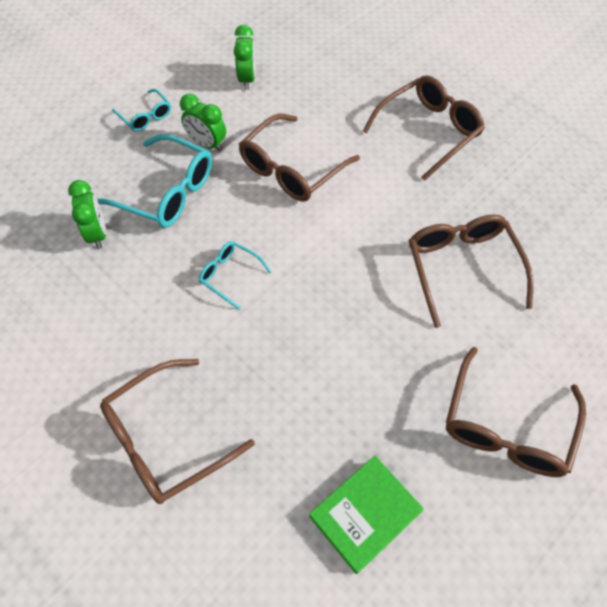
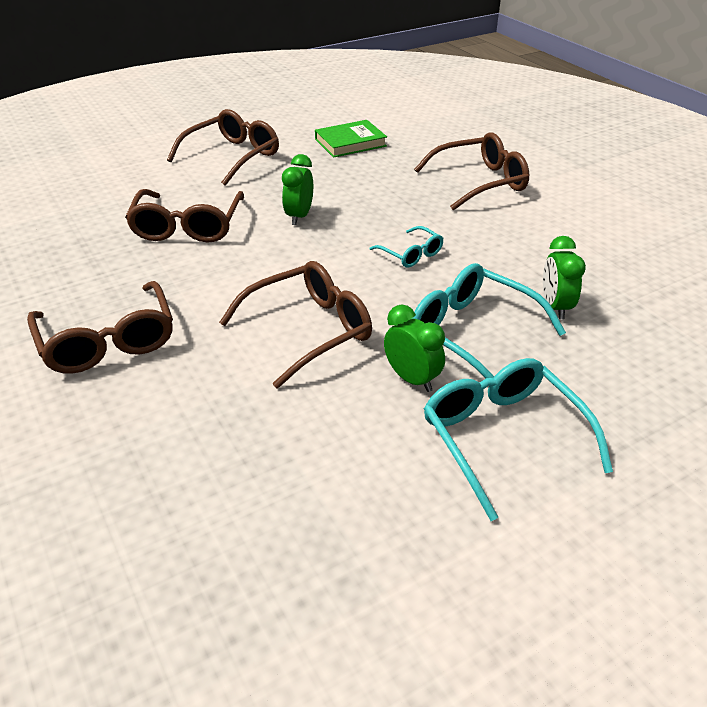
camera: 165 degrees left, 20 degrees down
turquoise glasses [112,89,171,132] -> turquoise glasses [424,358,613,521], size x1.86
green clock [234,25,255,90] -> green clock moved to [282,154,313,225]
brown glasses [363,75,485,181] -> brown glasses turned 90 degrees counterclockwise [27,281,173,374]

